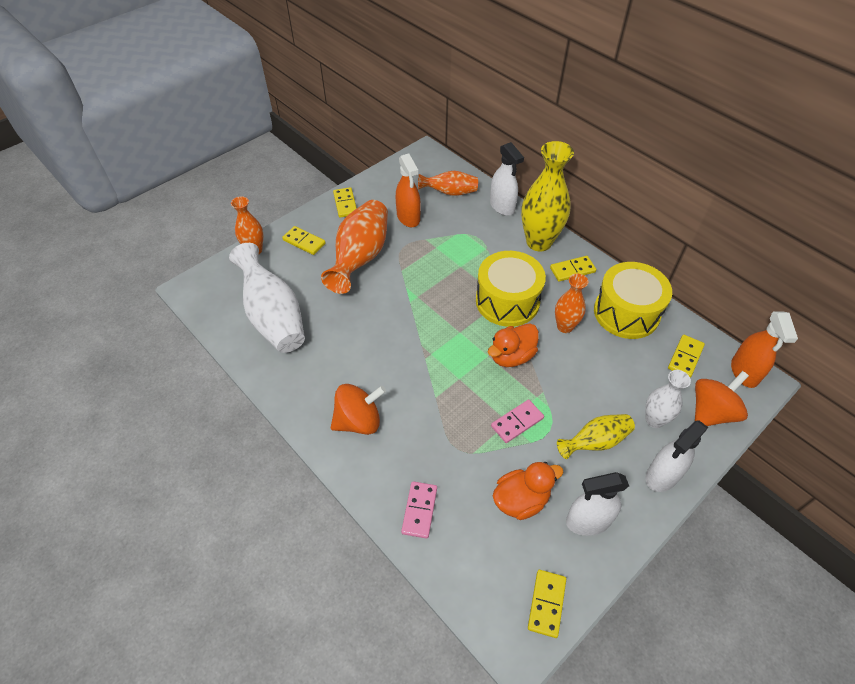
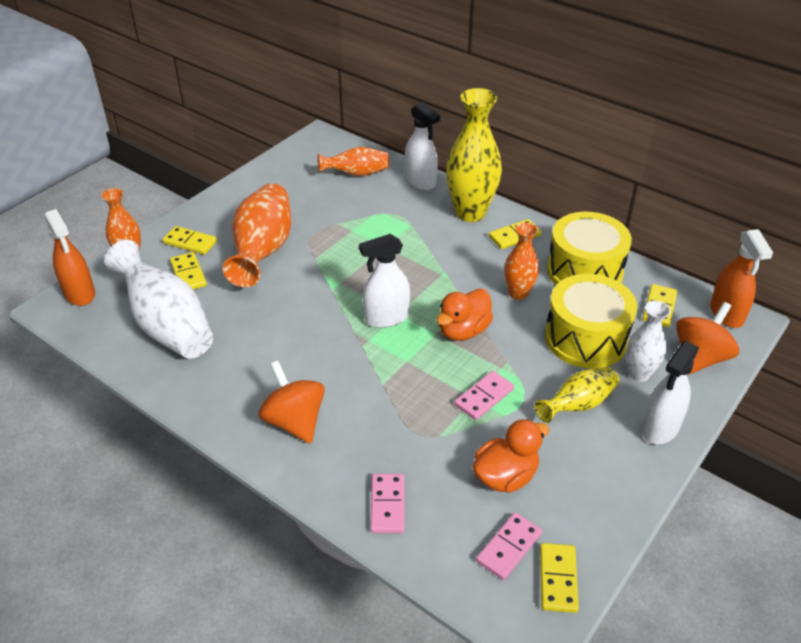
camera: 10 degrees left, 10 degrees down
orange spinning top [331,384,386,435] -> orange spinning top turned 90 degrees counterclockwise [258,361,325,444]
yellow domino [333,187,357,218] -> yellow domino moved to [170,252,207,289]
orange spray bottle [396,154,421,227] -> orange spray bottle moved to [45,209,95,306]
yellow drum [476,251,546,327] -> yellow drum moved to [545,274,637,369]
white spray bottle [566,472,629,536] -> white spray bottle moved to [359,234,410,328]
none -> pink domino [476,512,542,580]

